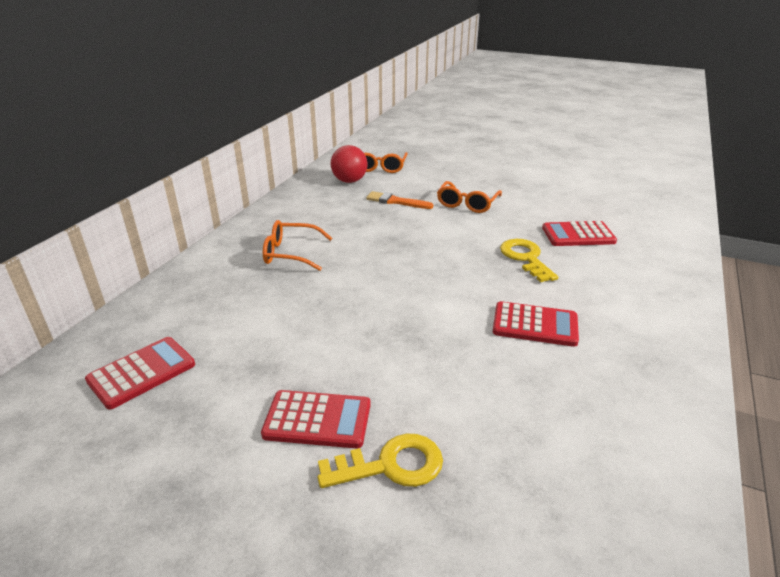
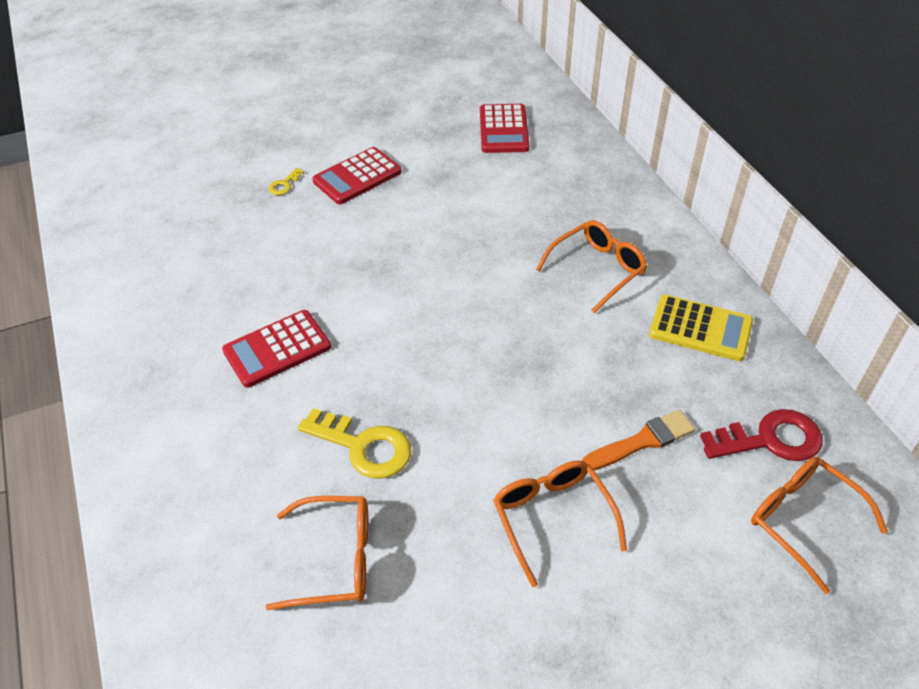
camera: 135 degrees right, 15 degrees up
yellow key [317,434,443,488] -> yellow key [268,168,304,195], size x0.48
red ball [331,145,368,183] -> red key [700,409,823,461]
red calculator [542,221,617,246] -> orange glasses [265,496,368,610]
none -> yellow calculator [649,295,753,361]

